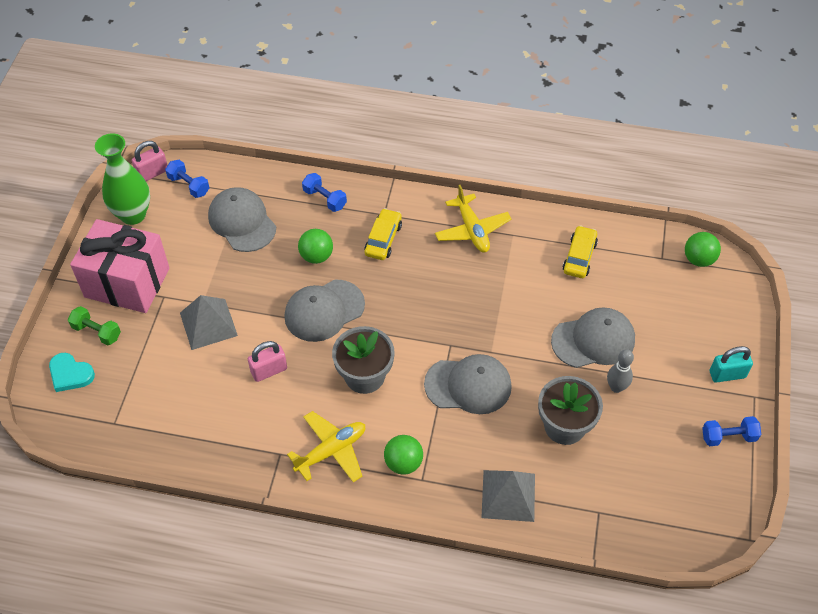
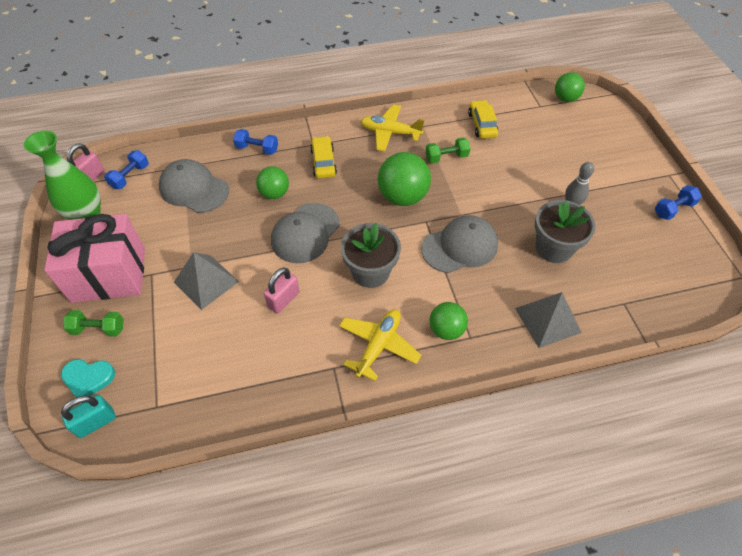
camera: 25 degrees left, 0 degrees up
blue dumbbell [165,160,209,198] -> blue dumbbell turned 75 degrees counterclockwise [104,150,149,189]
yellow plane [435,185,511,252] -> yellow plane turned 150 degrees clockwise [360,104,424,151]
grey cap [551,307,635,368] -> none
turquoise padlock [710,346,753,383] -> turquoise padlock moved to [61,395,116,438]
none -> green ball [378,152,431,206]
none -> green dumbbell [426,138,471,163]

